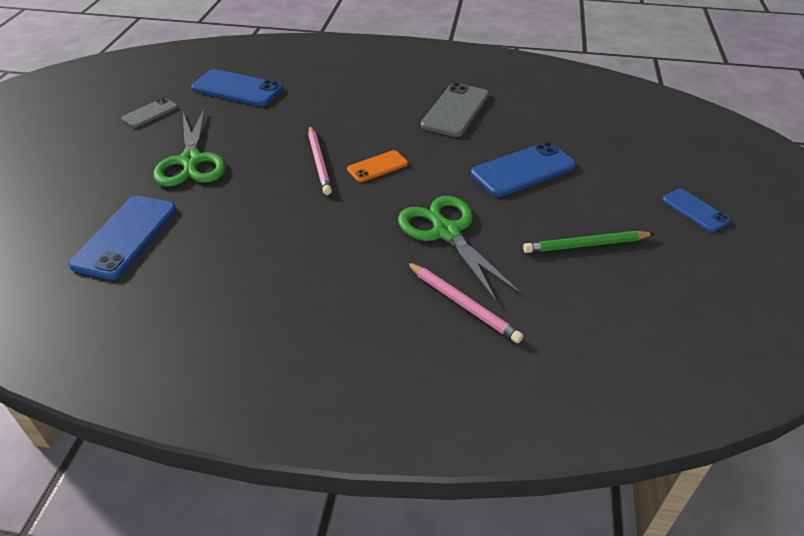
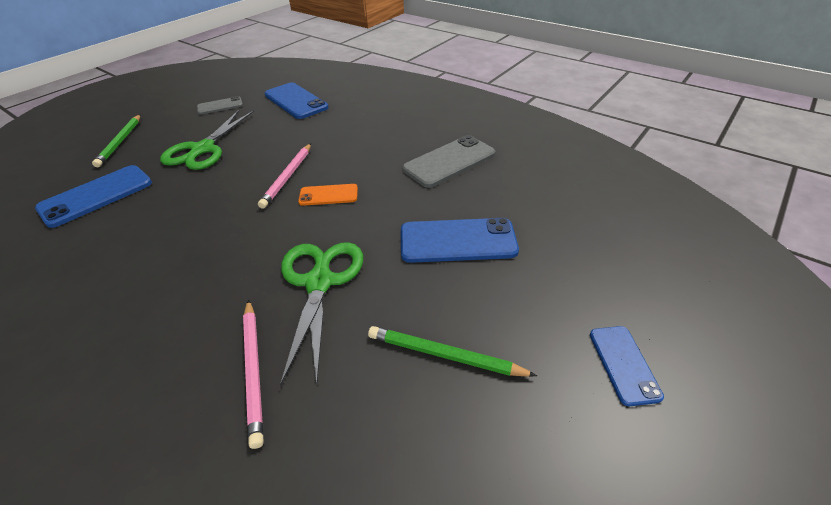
camera: 30 degrees right, 0 degrees up
none -> green pencil [92,115,140,167]

